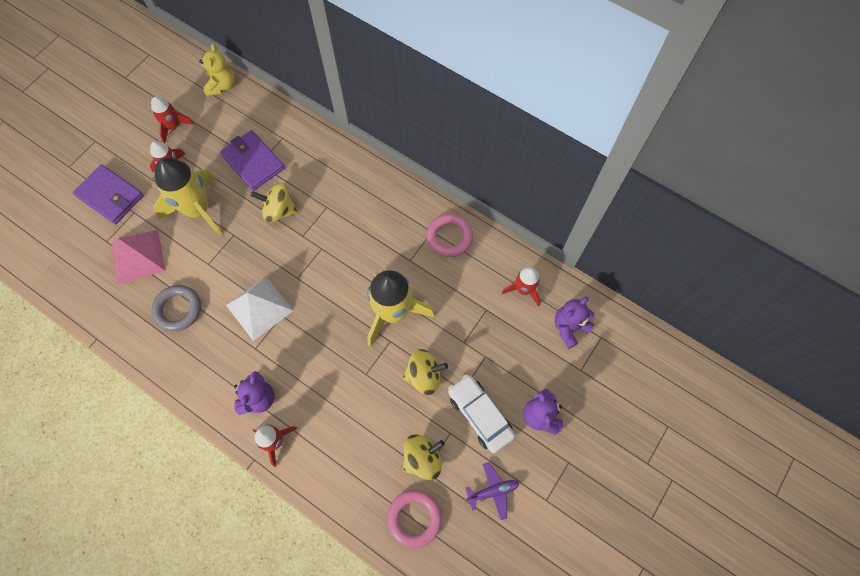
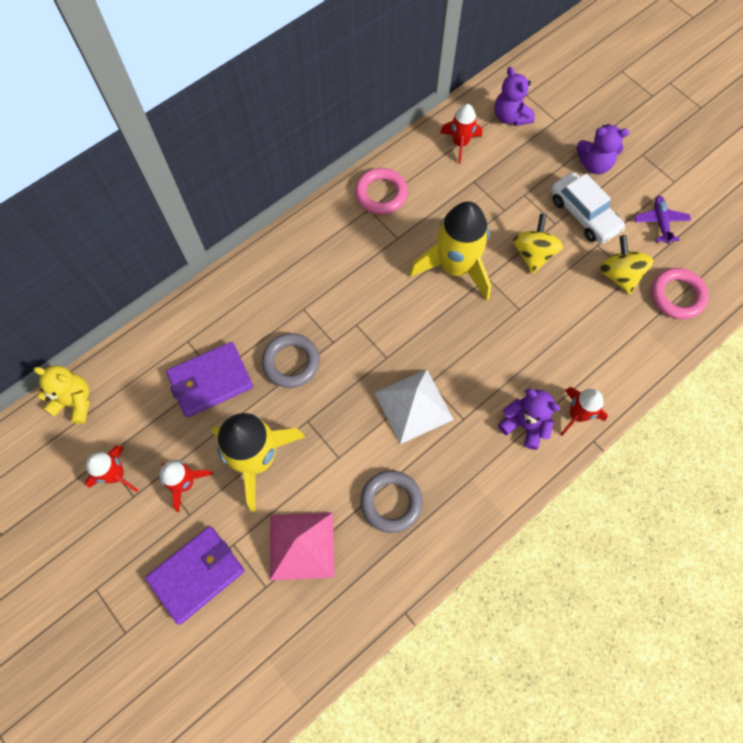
camera: 75 degrees left, 0 degrees up
yellow spinning top [251,183,298,223] -> grey ring [262,333,320,388]
white car [448,374,515,453] -> white car turned 105 degrees counterclockwise [551,172,625,244]

